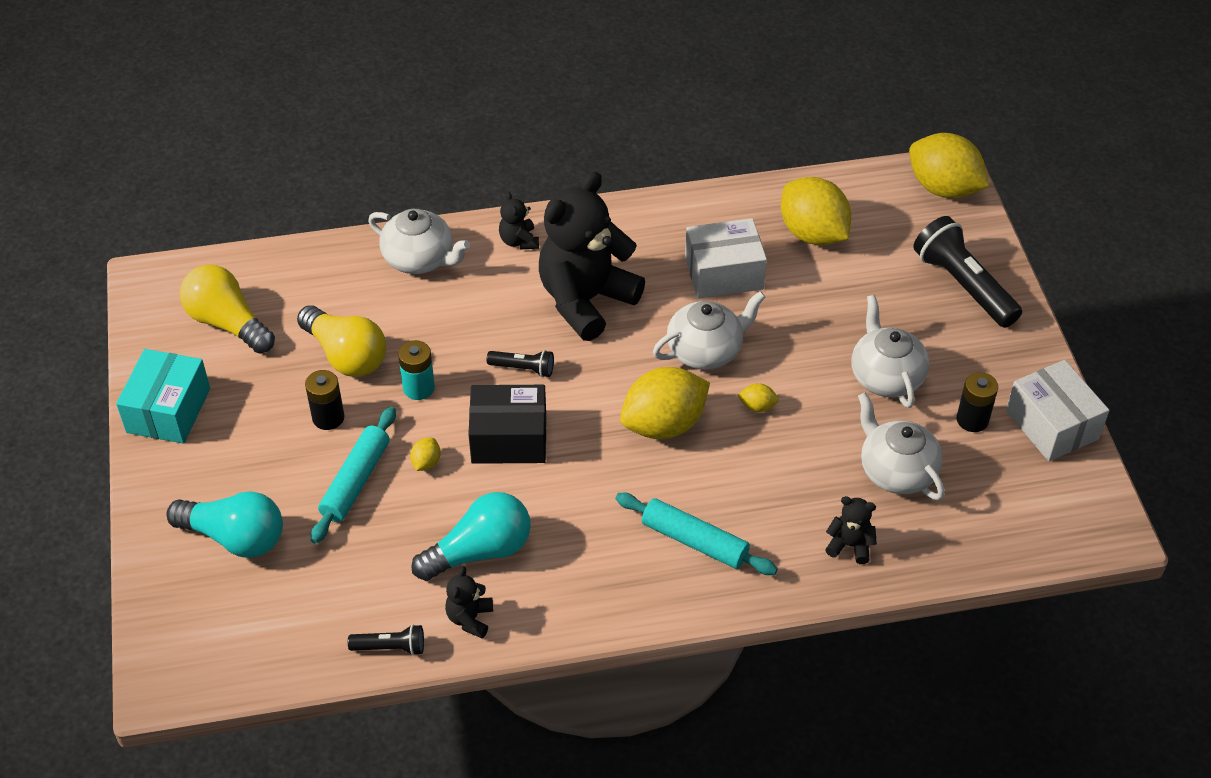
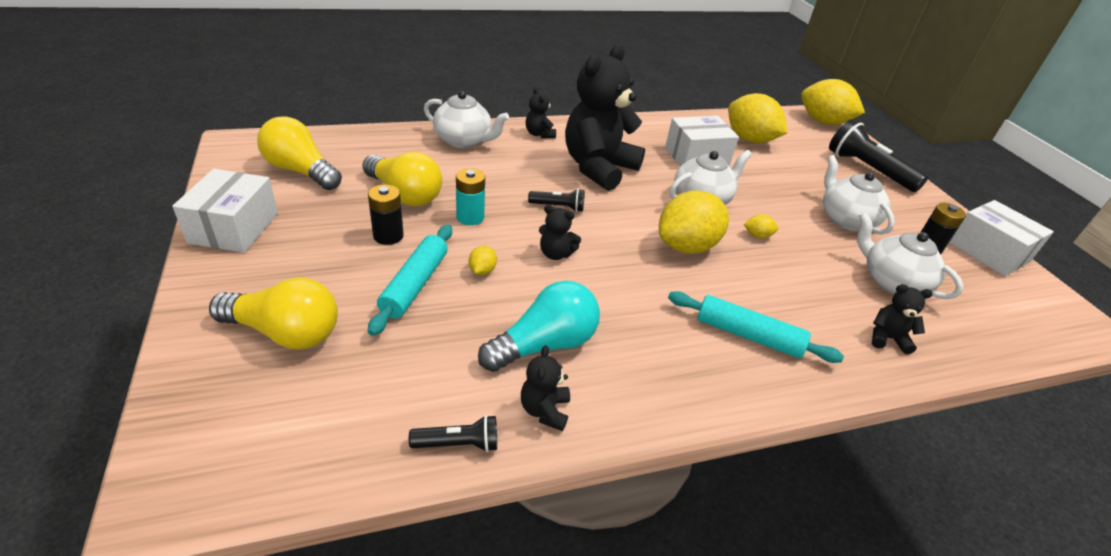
camera: 10 degrees left, 10 degrees down
turquoise box [116,349,210,444] -> white box [172,169,278,253]
turquoise light bulb [166,491,283,558] -> yellow light bulb [209,277,338,349]
black box [468,385,546,464] -> black teddy bear [539,205,581,260]

